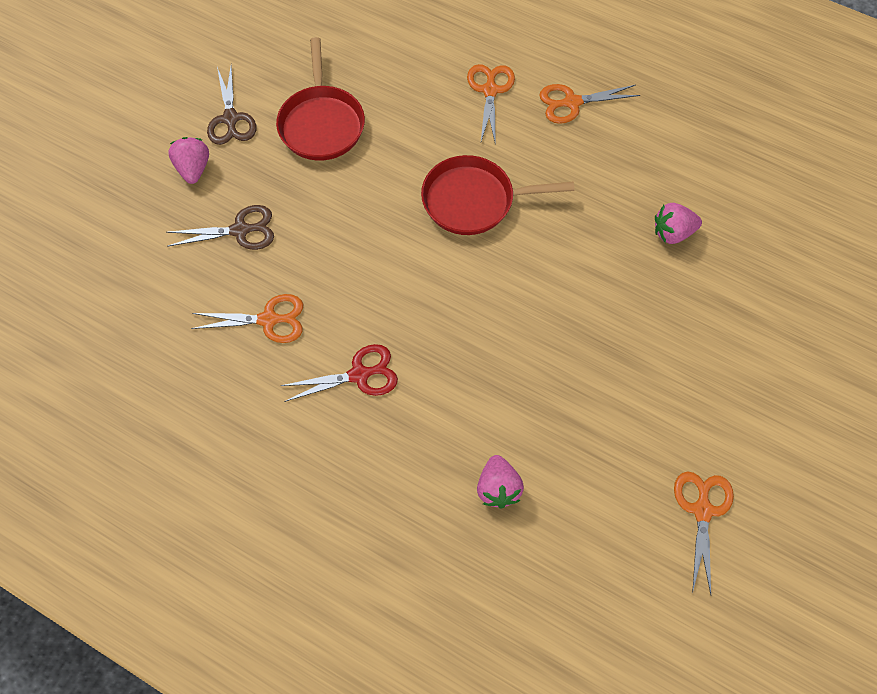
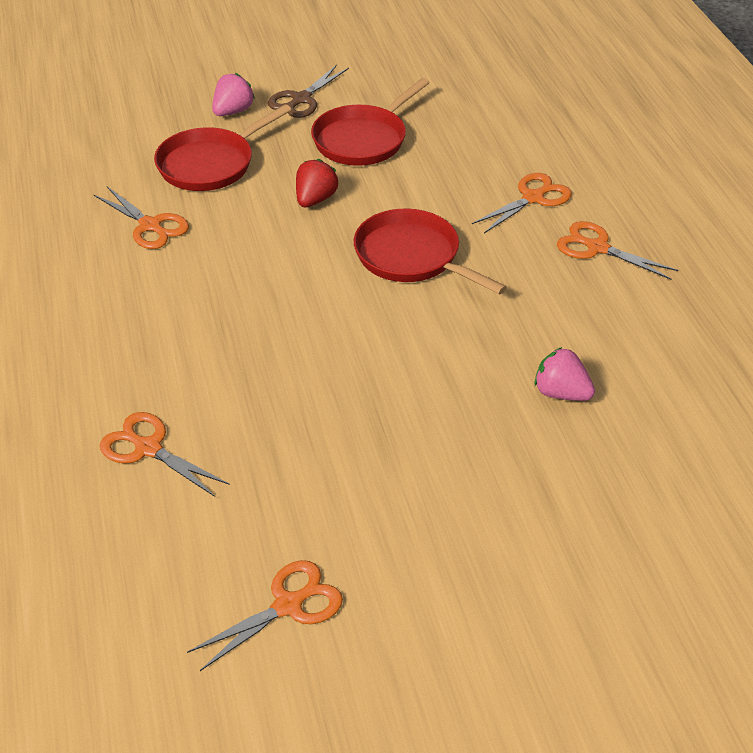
camera: 45 degrees right, 20 degrees down
brown scissors [166,205,274,250] -> red pan [154,104,292,191]
red scissors [281,344,398,402] -> none
pink strawberry [477,455,524,509] -> orange scissors [100,412,230,497]
none -> red strawberry [296,159,339,207]

